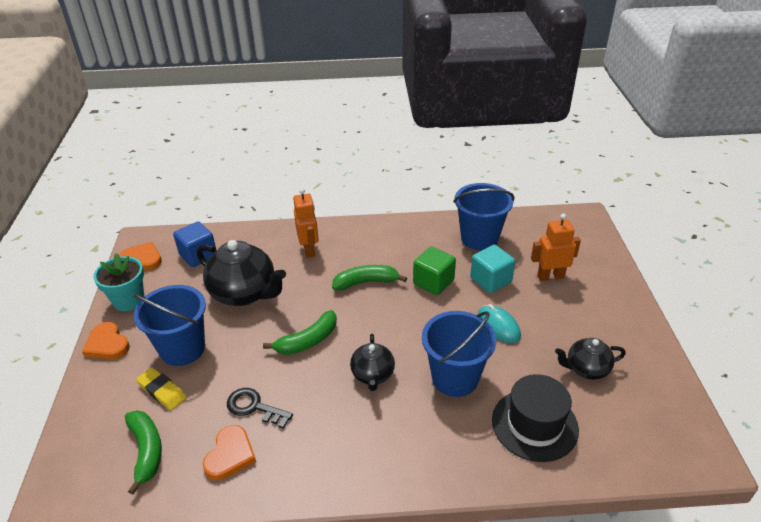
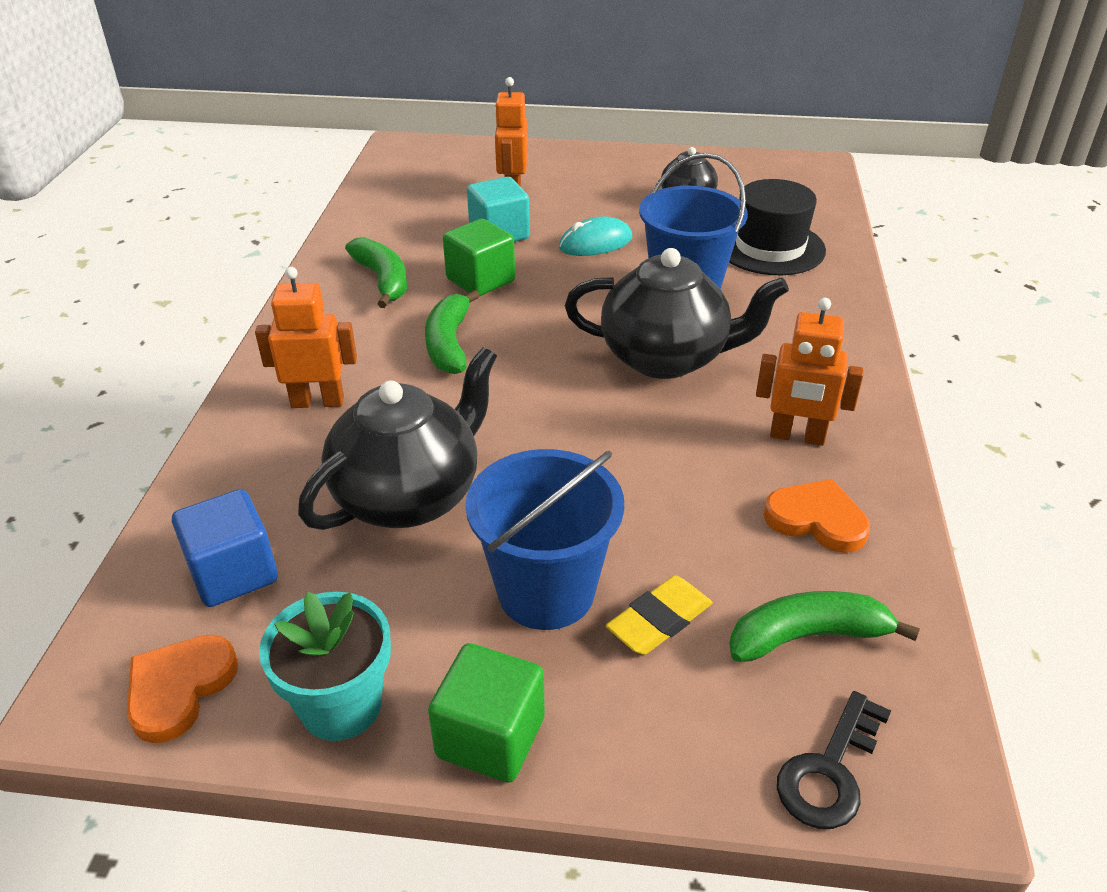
camera: 80 degrees left, 0 degrees up
orange heart [82,322,130,359] -> green cube [428,643,545,783]
black key [227,388,293,429] -> black key moved to [777,691,891,829]
green banana [263,310,337,355] -> green banana moved to [345,237,407,308]
black teapot [350,334,395,391] -> black teapot [565,248,789,379], size x1.77
blue bucket [453,183,515,250] -> none
none -> orange robot [756,298,864,446]

